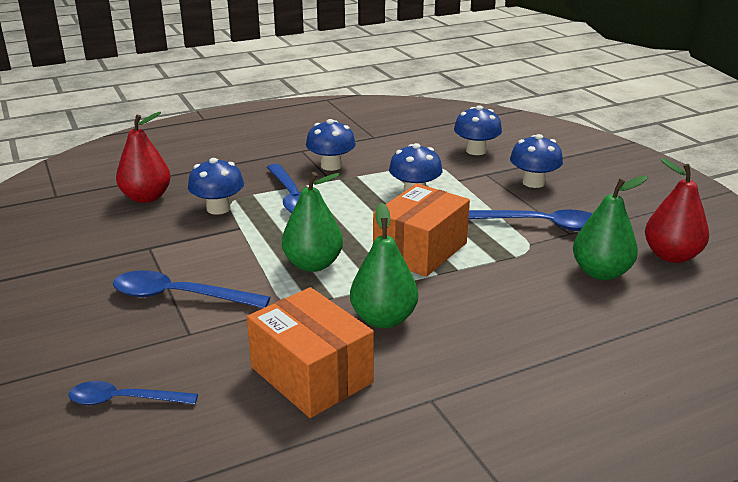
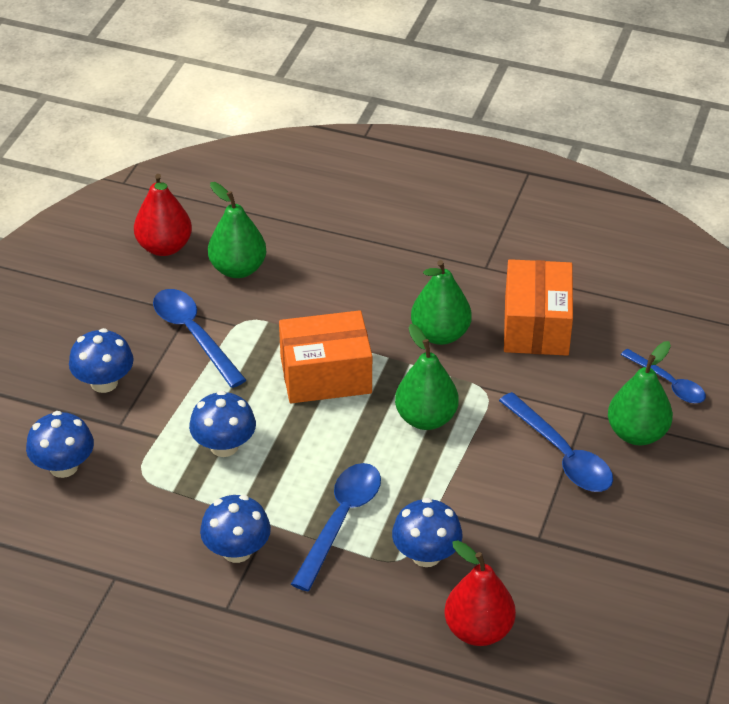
camera: 135 degrees left, 15 degrees up
none -> green pear [608,341,673,445]

